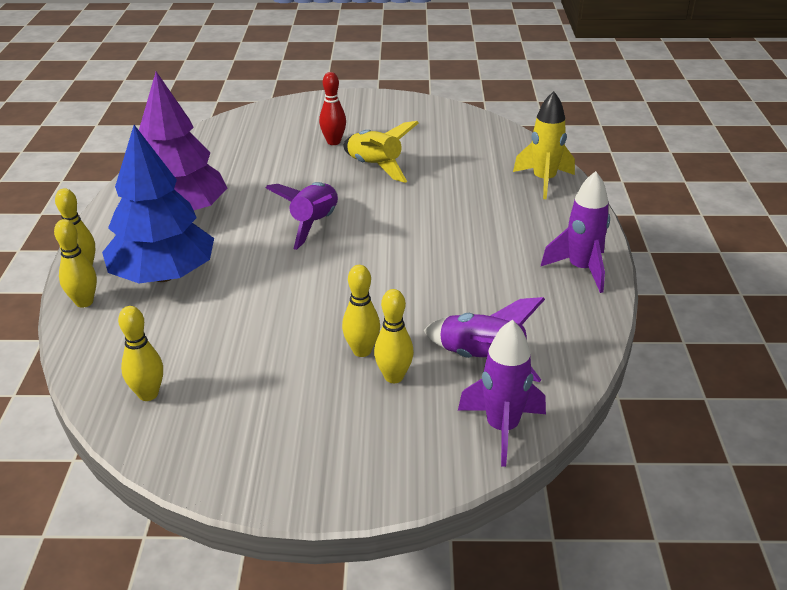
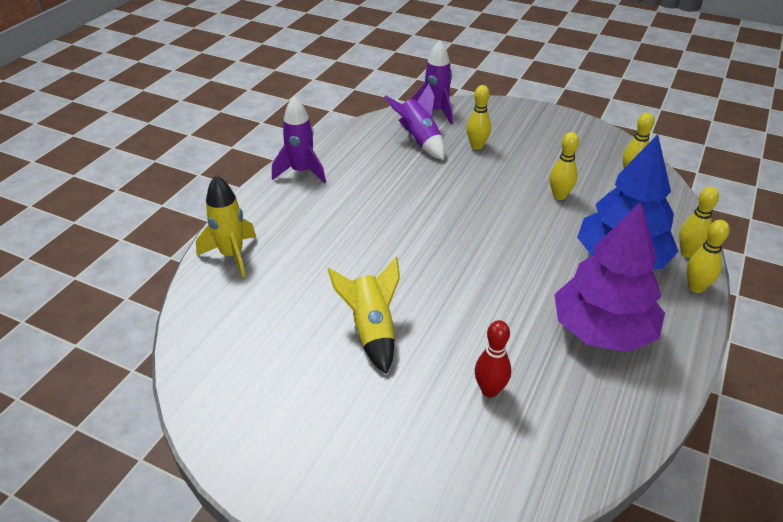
camera: 155 degrees left, 5 degrees up
purple rocket [266,182,338,250] -> none
red bowling pin [319,72,346,145] -> red bowling pin moved to [475,320,511,397]
yellow bowling pin [342,265,380,357] -> yellow bowling pin moved to [550,132,579,200]

